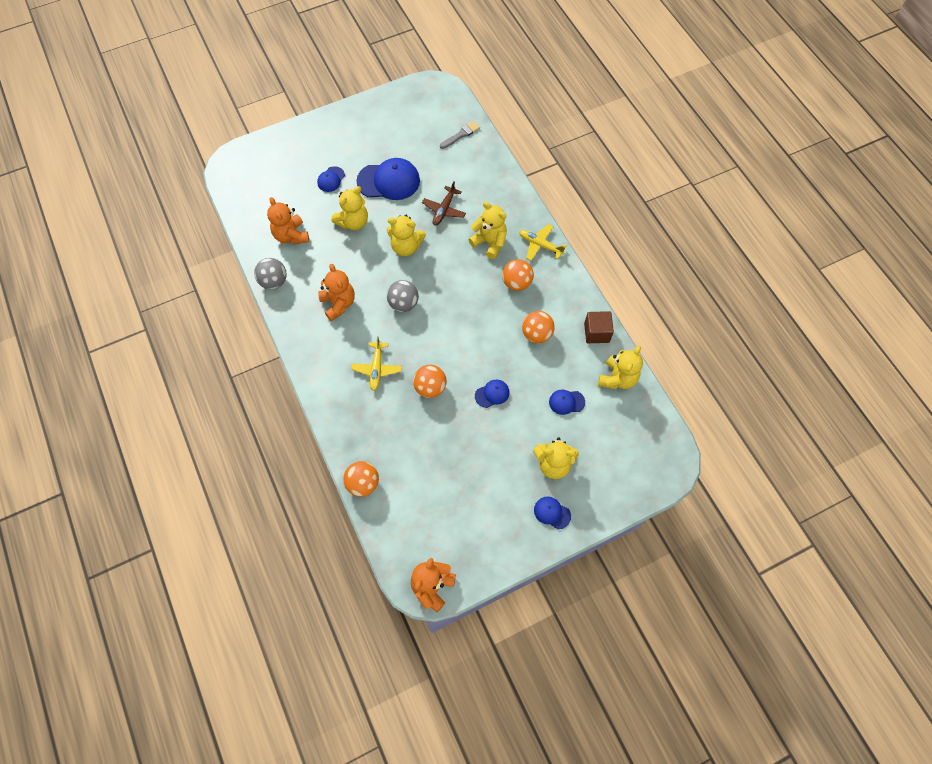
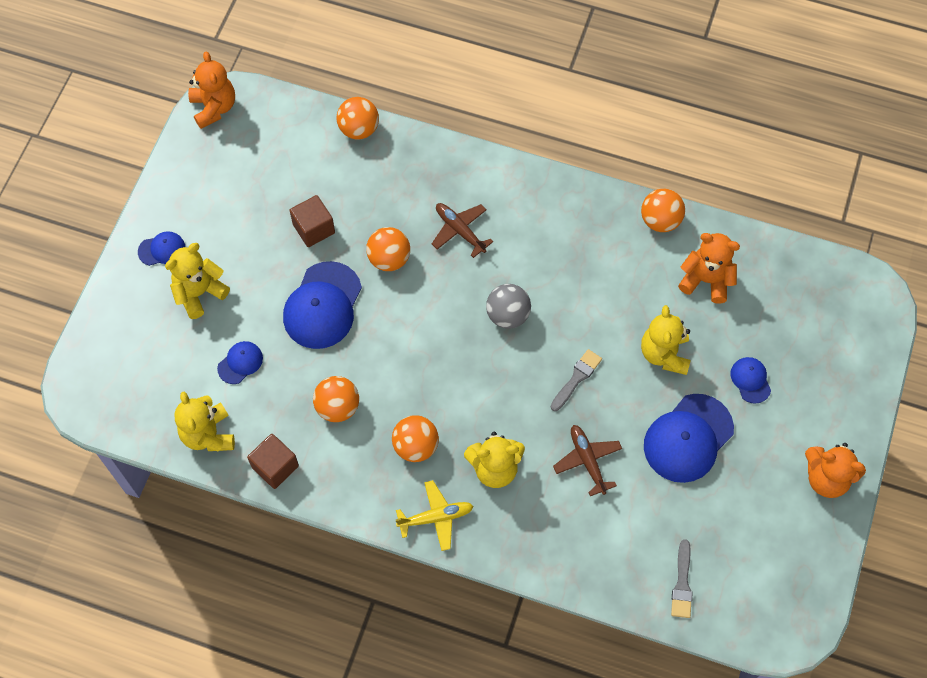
camera: 135 degrees right, 0 degrees up
grey ball [254,258,287,289] -> orange ball [641,189,685,232]
orange teddy bear [318,264,355,321] -> orange teddy bear moved to [805,443,866,498]
yellow plane [351,336,402,391] -> brown plane [432,203,493,258]
yellow teddy bear [387,215,426,256] -> grey brush [551,349,602,411]
blue cap [475,380,510,408] -> blue cap [283,261,362,349], size x2.00
none -> brown cube [289,195,335,247]

